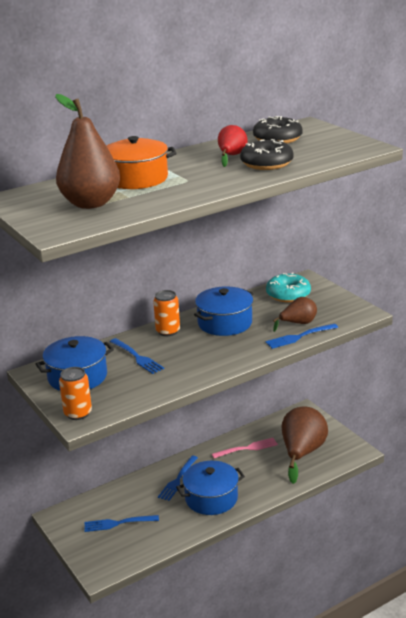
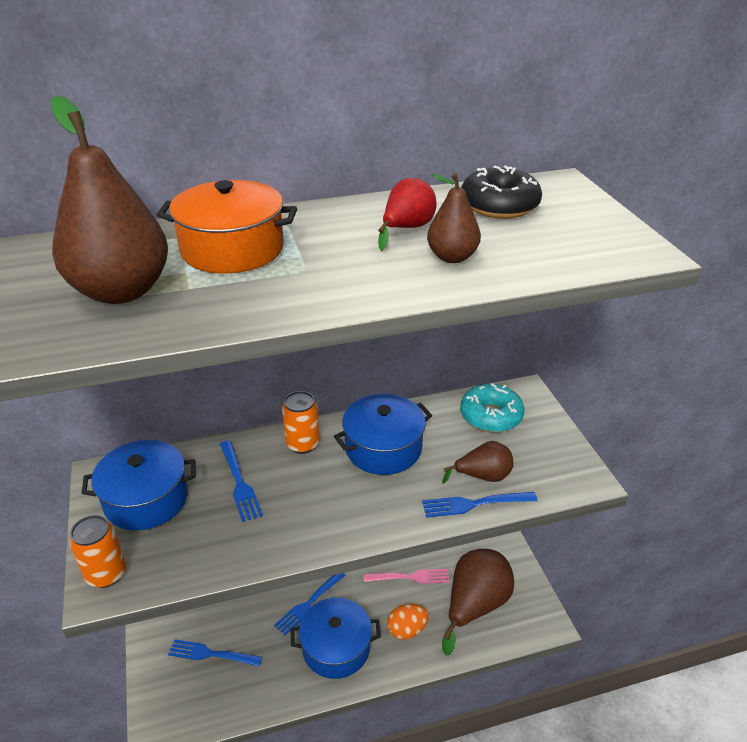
camera: 15 degrees right, 10 degrees up
black donut [240,139,294,170] -> brown pear [427,173,481,263]
none -> orange egg [387,604,429,640]

